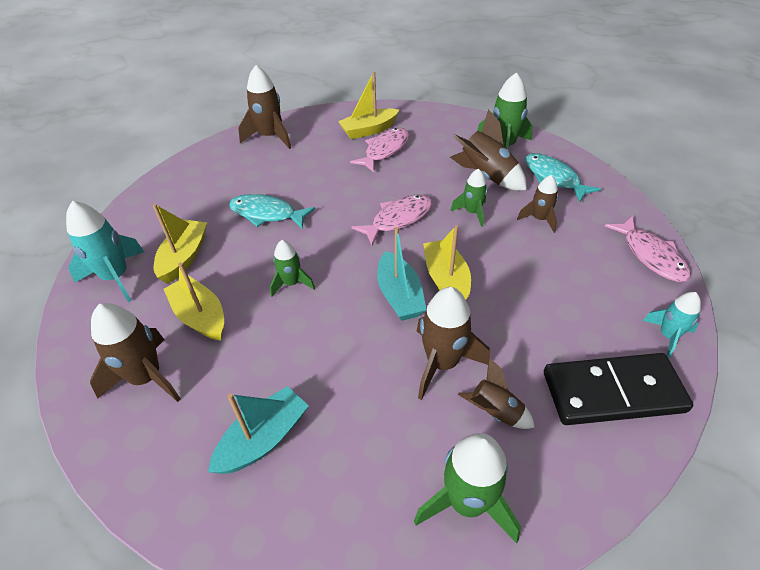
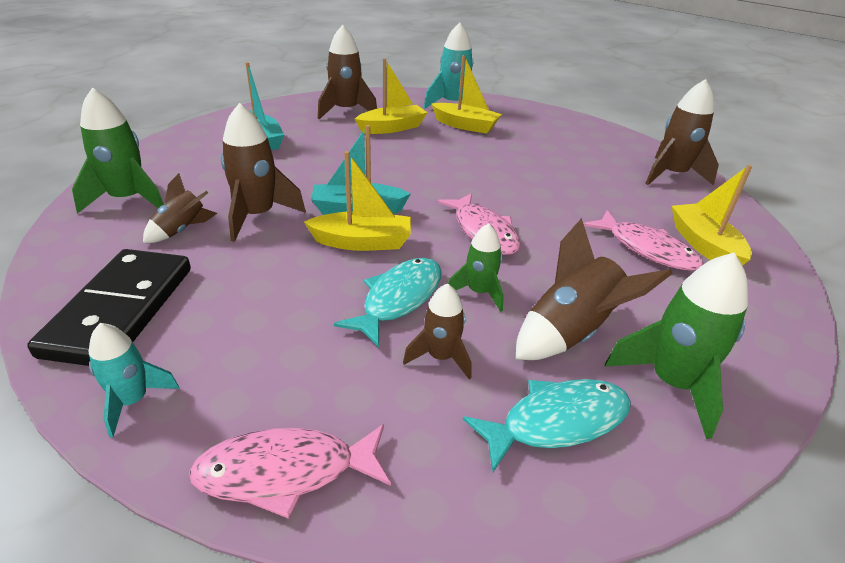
camera: 100 degrees right, 10 degrees down
turquoise fish [229,194,315,229] -> turquoise fish moved to [334,258,441,347]
green rocket [270,240,315,297] -> none

